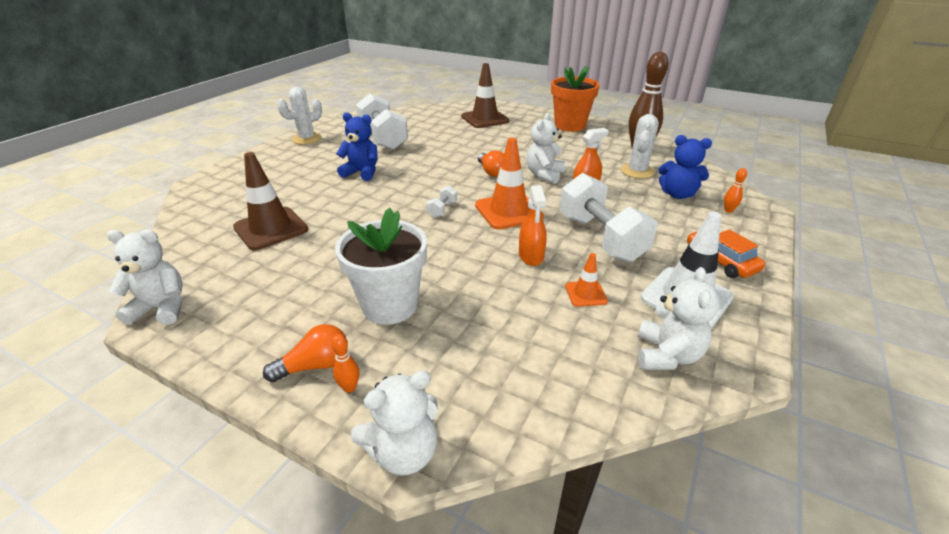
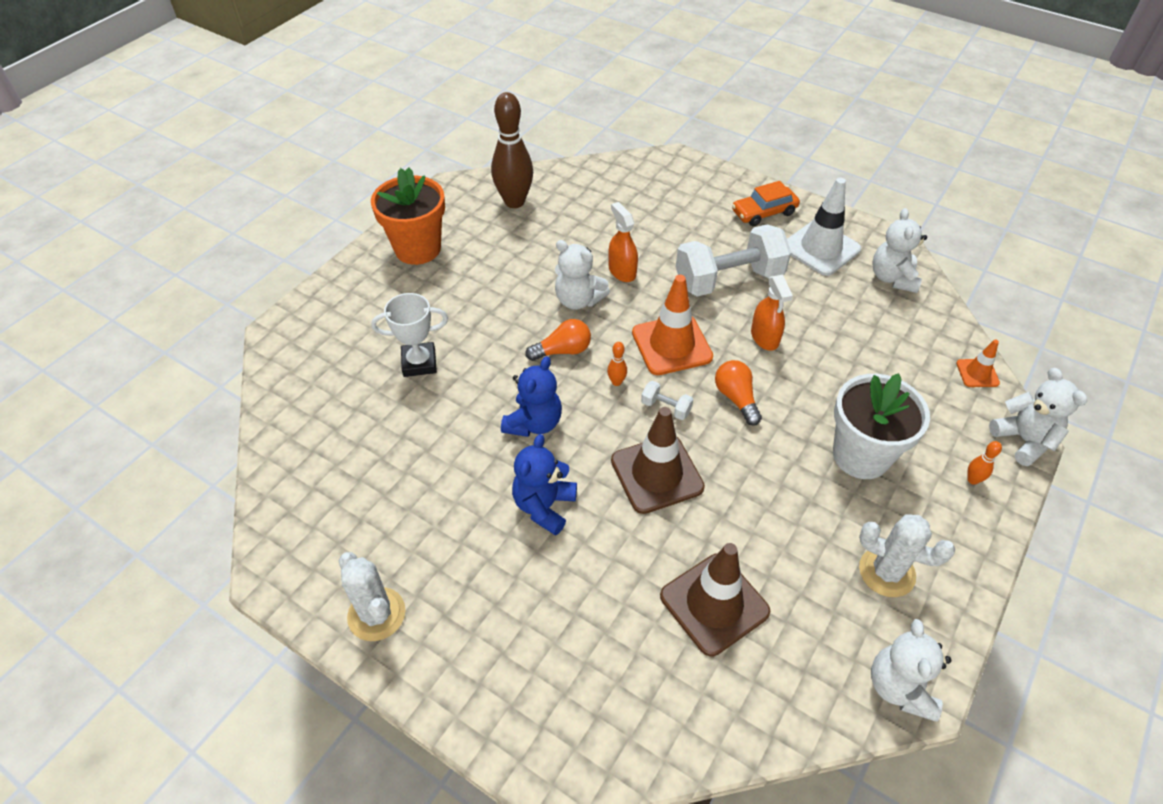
camera: 85 degrees left, 15 degrees up
orange light bulb [263,324,346,382] -> orange light bulb moved to [715,360,762,426]
white dumbbell [356,93,408,150] -> none
brown traffic cone [461,63,510,128] -> brown traffic cone moved to [611,407,705,514]
orange spray bottle [519,185,547,266] -> orange spray bottle turned 75 degrees clockwise [751,275,793,351]
orange traffic cone [565,253,608,307] -> orange traffic cone moved to [956,340,1000,387]
white cactus [621,114,659,179] -> white cactus moved to [859,514,955,597]
white teddy bear [638,267,720,370] -> white teddy bear turned 105 degrees counterclockwise [873,208,927,293]
blue teddy bear [658,135,712,199] -> blue teddy bear moved to [501,356,562,437]
orange bowling pin [724,168,747,213] -> orange bowling pin moved to [607,342,627,386]
none -> white trophy [371,293,448,377]

